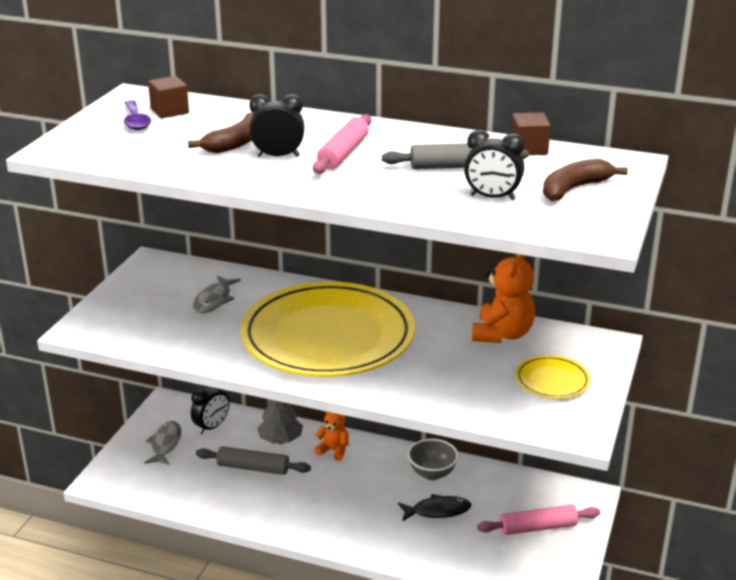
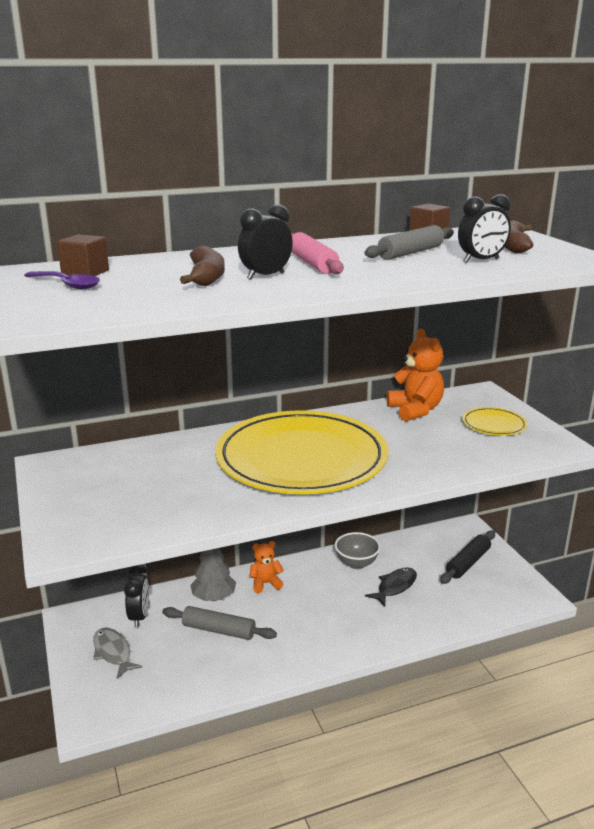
camera: 40 degrees left, 5 degrees down
grey fish [193,275,241,313] -> none
grey rolling pin [196,446,311,475] -> grey rolling pin turned 45 degrees clockwise [162,606,277,640]
pink rolling pin [477,505,600,535] -> black rolling pin [440,530,495,584]

